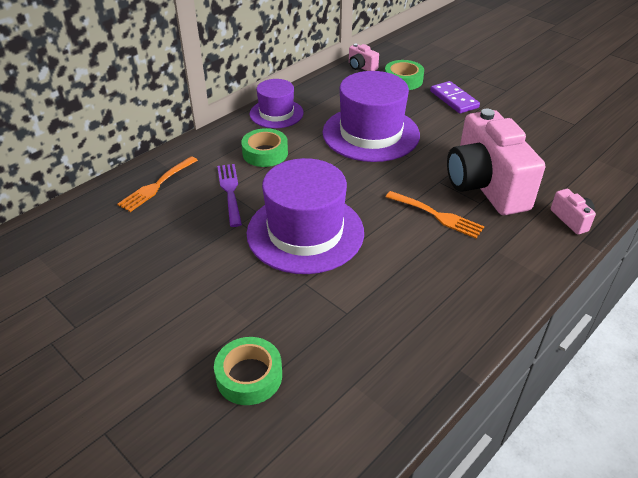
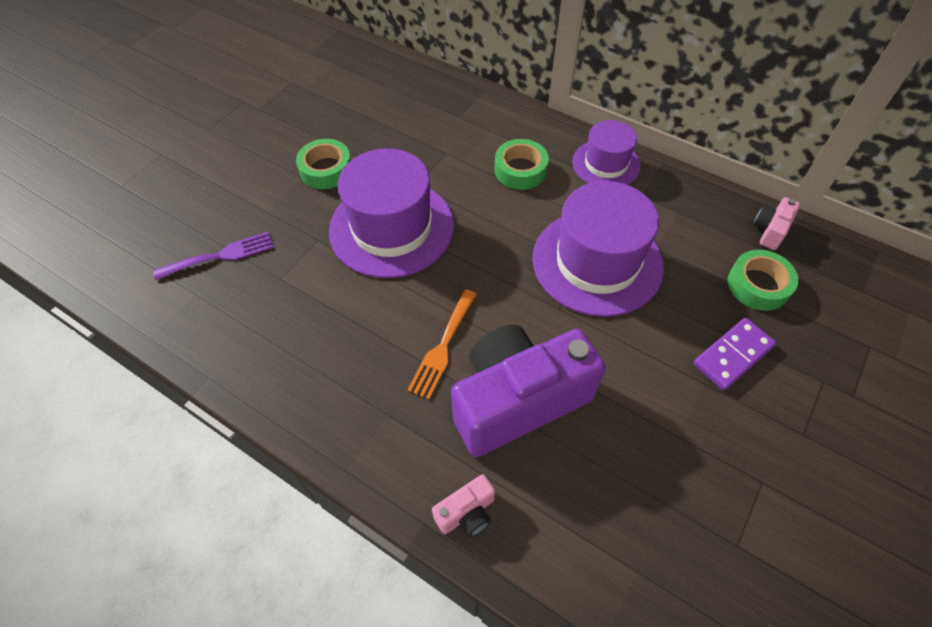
camera: 80 degrees right, 15 degrees up
orange fork [117,156,198,212] -> none
green tape [214,337,282,405] -> green tape moved to [296,139,351,189]
purple fork [217,164,242,227] -> purple fork moved to [153,232,273,280]
pink camera [447,109,545,215] -> purple camera [451,324,606,457]

